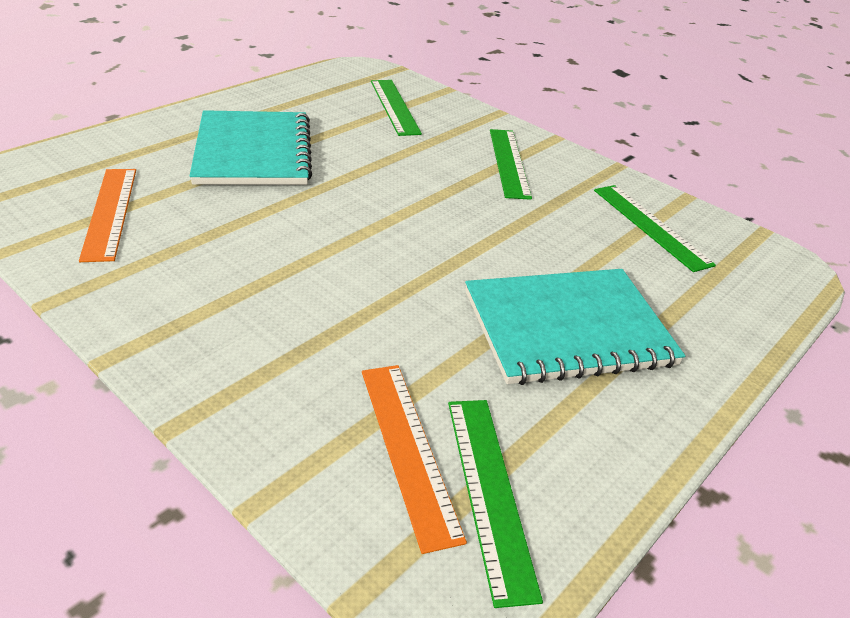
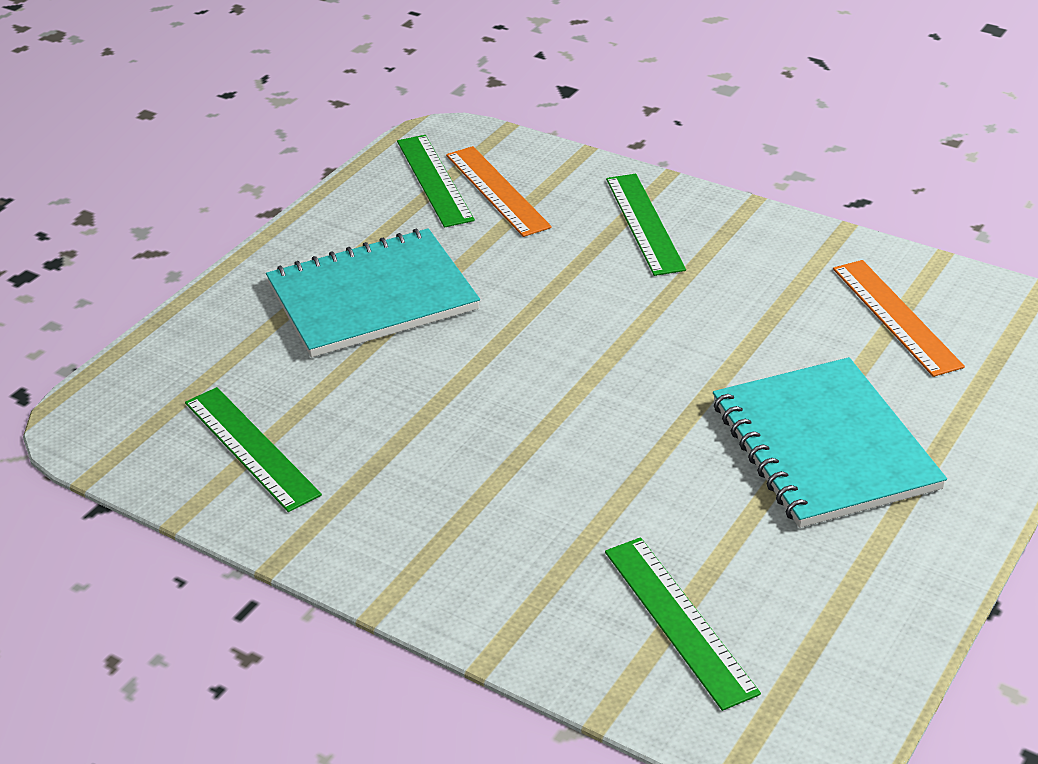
camera: 175 degrees right, 0 degrees up
green ruler [490,129,532,200] -> green ruler moved to [606,174,686,276]

